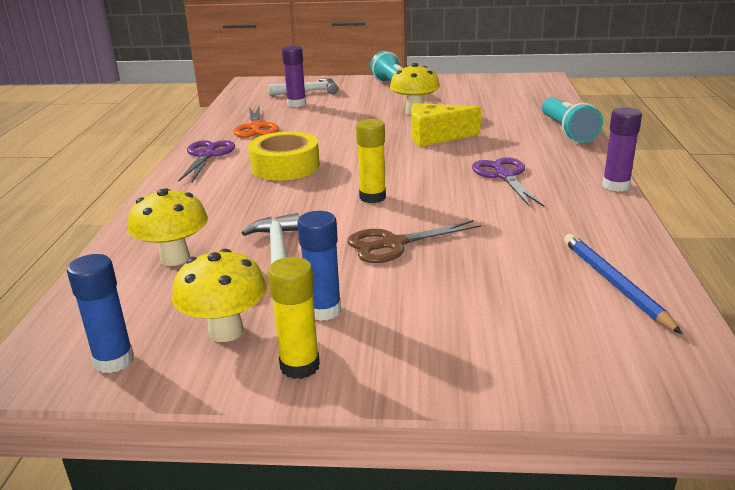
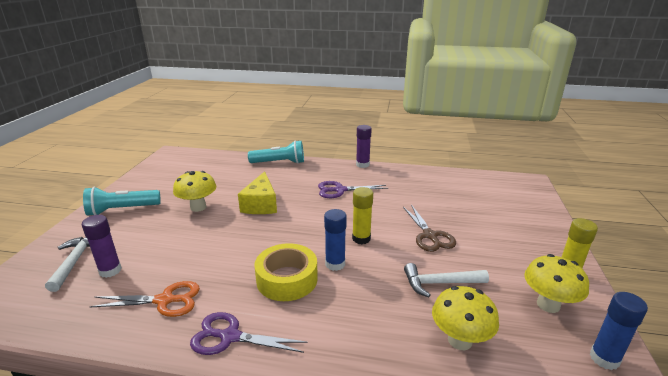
camera: 85 degrees left, 0 degrees up
blue glue stick [297,211,341,321] -> blue glue stick moved to [324,209,347,271]
blue pencil [564,234,682,334] -> none

